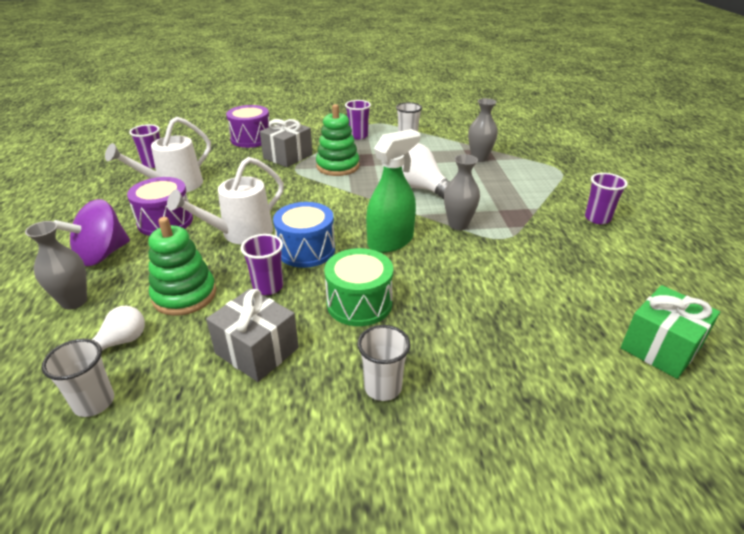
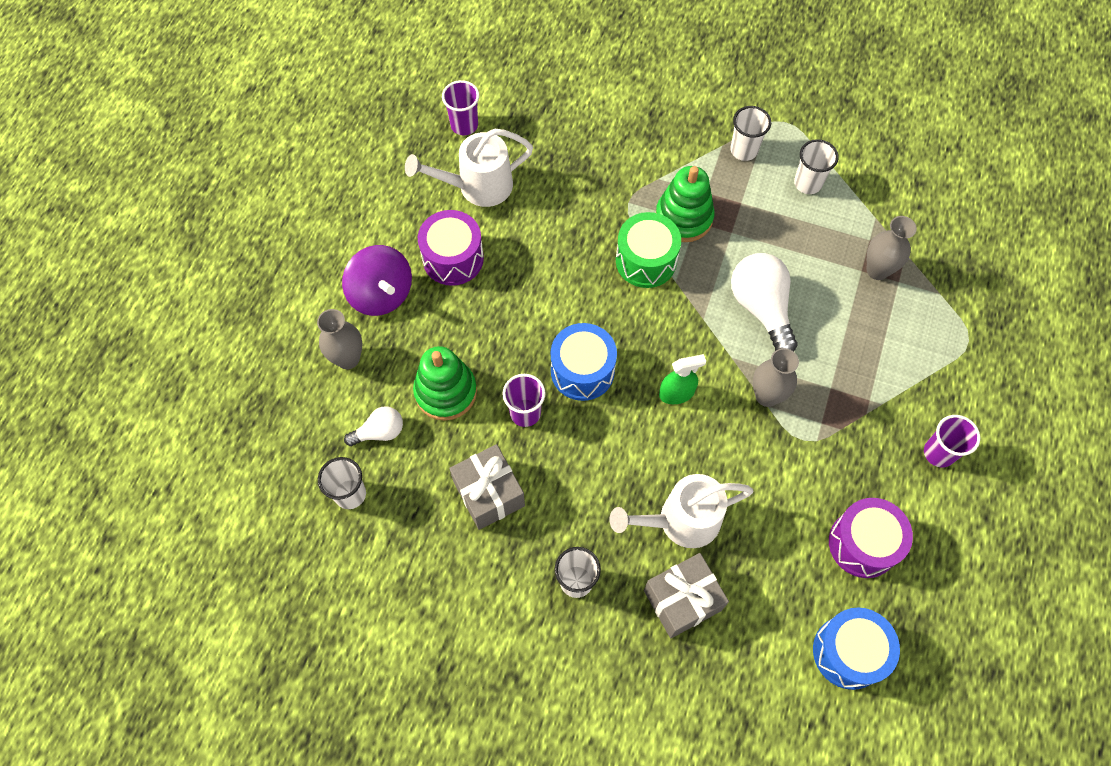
camera: 25 degrees right, 30 degrees up
purple spinning top [54,199,130,266] -> purple spinning top turned 105 degrees counterclockwise [342,245,412,316]
white watering can [167,157,284,244] -> white watering can moved to [609,474,754,548]
purple drum [226,105,270,148] -> purple drum moved to [829,498,913,578]
grey gift [260,119,312,167] -> grey gift moved to [644,553,729,638]
green drum [324,248,393,326] -> green drum moved to [616,212,681,288]
purple cup [345,100,371,140] -> white cup [730,106,771,161]
green spray bottle [366,129,420,253] -> green spray bottle [659,354,706,404], size x0.60
green gift [621,285,720,379] -> blue drum [813,608,900,690]

